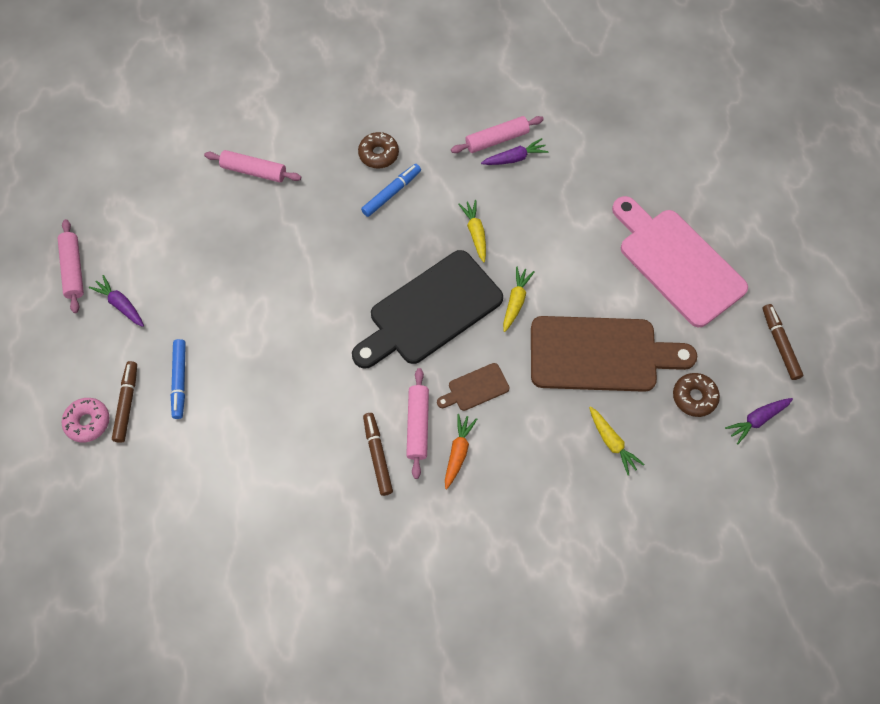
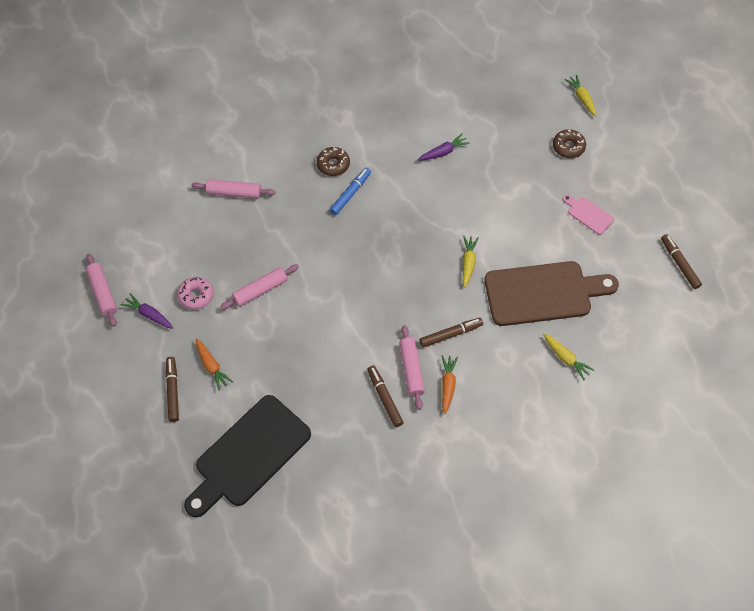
camera: 10 degrees left, 5 degrees down
pink donut [62,398,110,443] -> pink donut moved to [177,277,214,310]
blue marker [171,339,186,419] -> orange carrot [196,338,233,390]
black cutting board [352,250,503,369] -> black cutting board moved to [184,395,311,518]
brown cutting board [437,363,510,411] -> brown marker [420,318,483,348]
pink rolling pin [451,116,544,153] -> pink rolling pin moved to [220,264,299,310]
yellow carrot [459,200,486,263] -> yellow carrot moved to [564,75,597,116]
pink cutting board [612,196,748,327] -> pink cutting board [562,194,614,235], size x0.44
brown donut [673,373,720,417] -> brown donut moved to [553,129,586,158]
purple carrot [725,398,793,444] -> none

